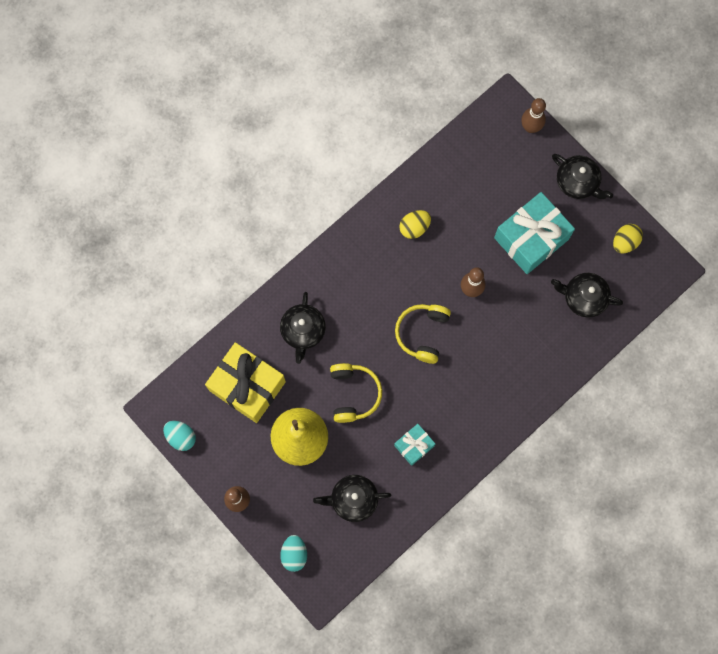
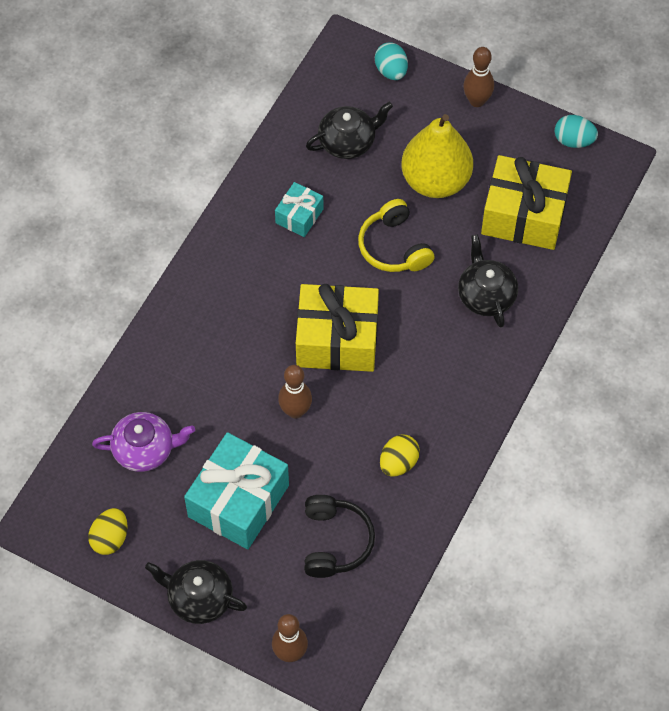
camera: 160 degrees right, 15 degrees down
yellow headphones [395,304,451,364] -> yellow gift [296,284,379,372]
black teapot [551,273,623,318] -> purple teapot [92,412,195,472]
none -> black headphones [304,495,375,578]

